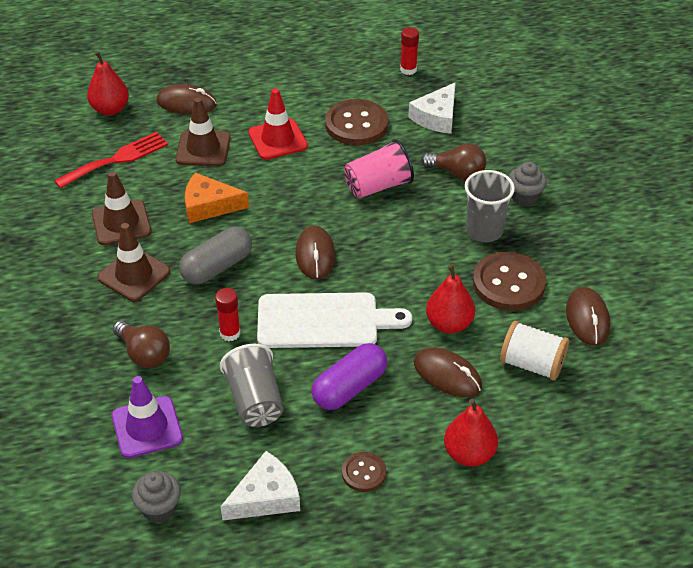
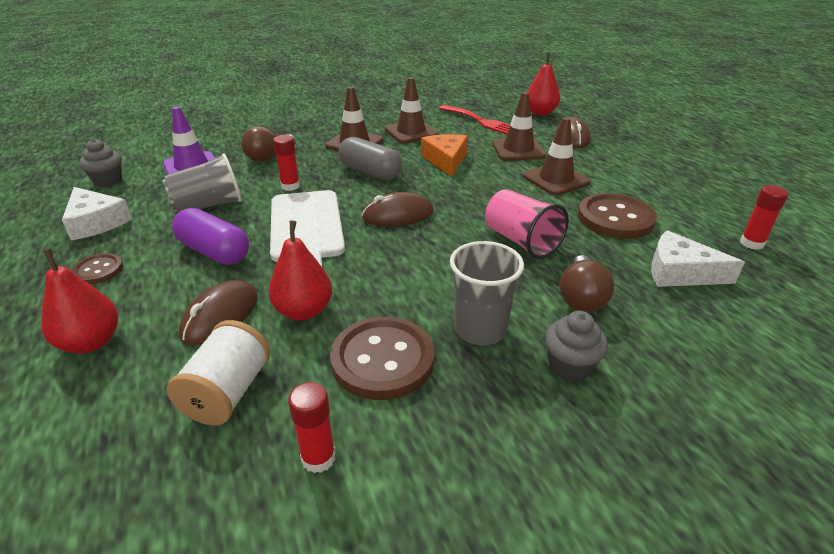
camera: 80 degrees right, 10 degrees down
red traffic cone [248,88,308,160] -> brown traffic cone [523,117,591,195]
brown mouse [566,287,610,346] -> red glue stick [288,382,336,473]

